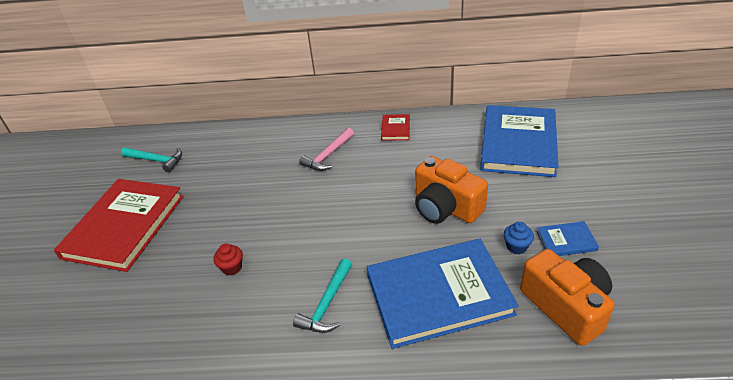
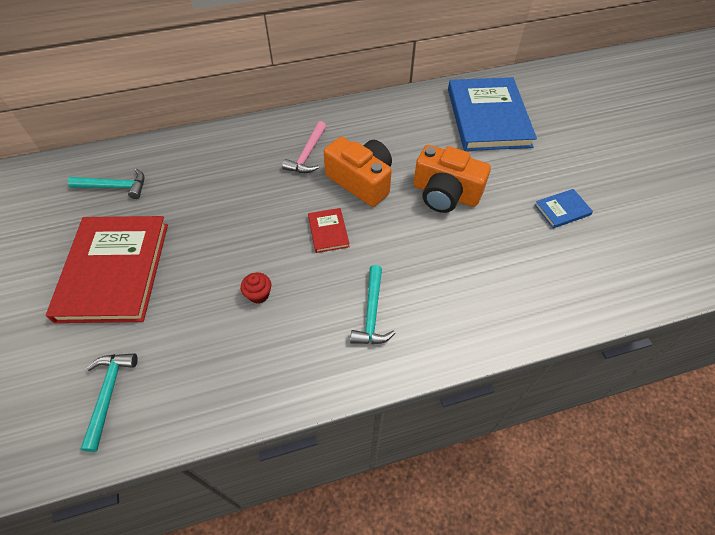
camera: 20 degrees left, 15 degrees up
blue book [367,239,519,349] -> none
red book [381,114,410,141] -> red book moved to [308,208,350,253]
blue cupcake [504,222,534,254] -> none
orange camera [520,249,614,346] -> orange camera moved to [324,137,392,207]
none -> turquoise hammer [81,353,138,452]

